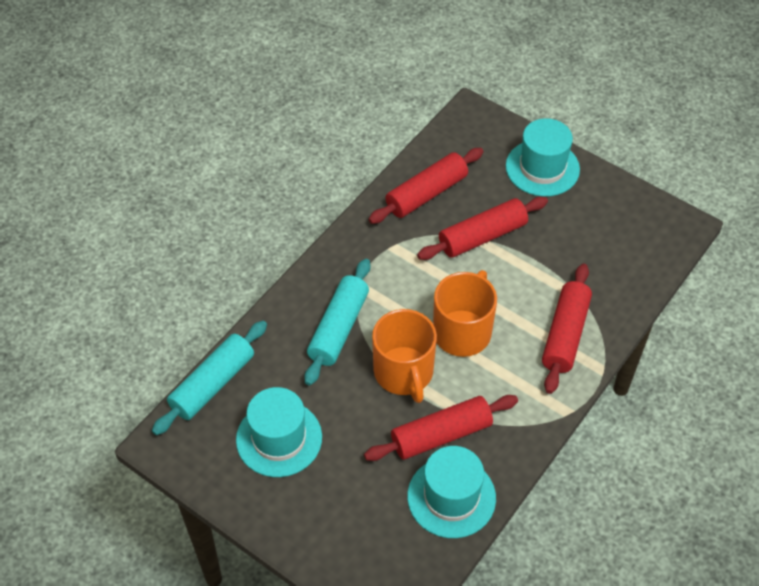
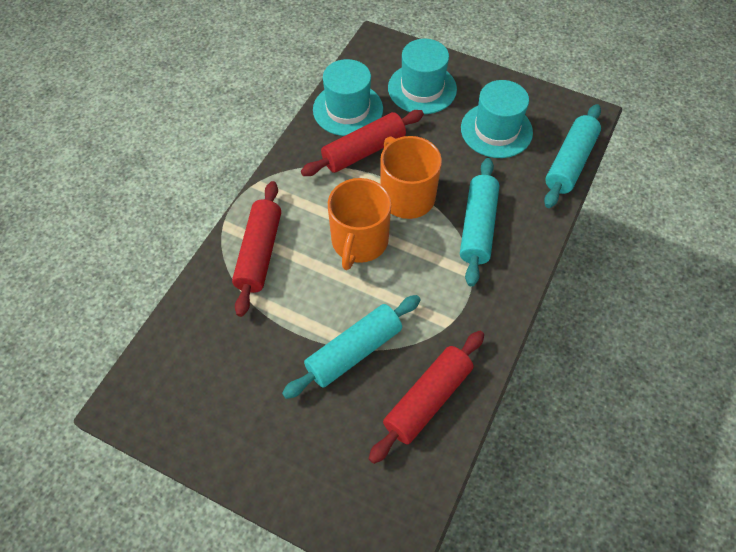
camera: 170 degrees right, 5 degrees up
red rolling pin [417,196,548,260] -> turquoise rolling pin [282,295,421,399]
turquoise hat [506,118,580,197] -> turquoise hat moved to [388,39,457,114]

